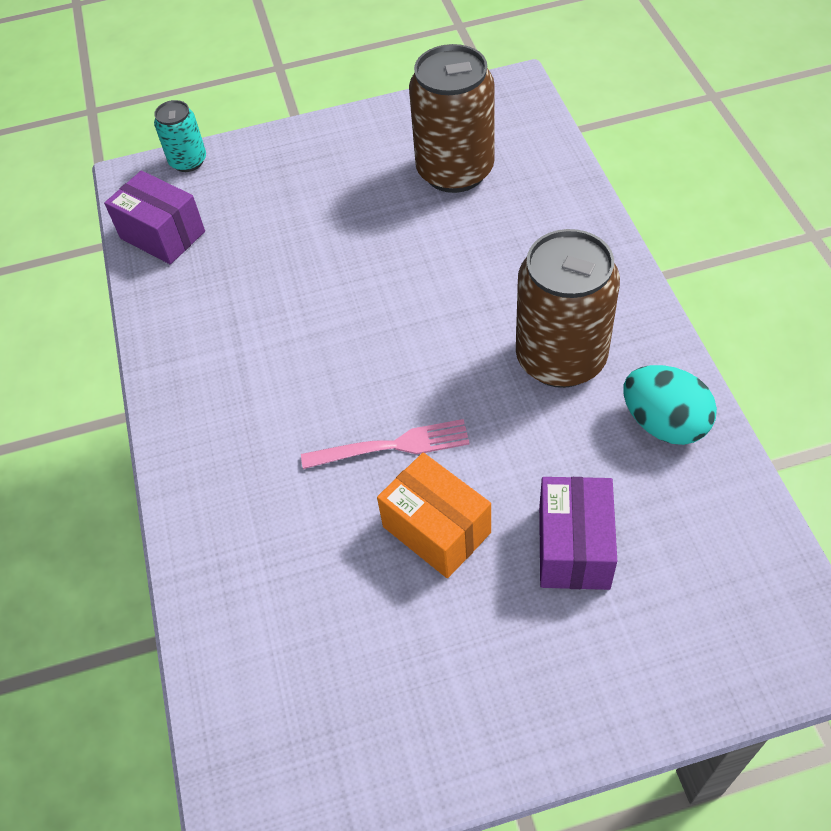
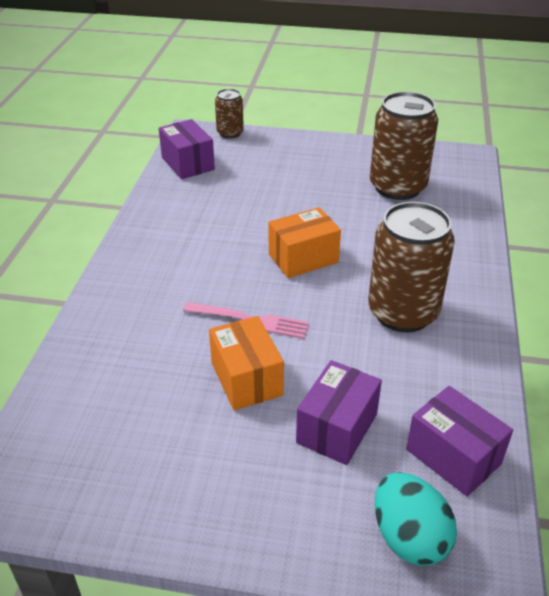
camera: 20 degrees right, 15 degrees down
turquoise can [154,100,206,172] -> brown can [215,89,244,139]
turquoise egg [623,365,717,445] -> turquoise egg moved to [375,472,457,566]
none -> orange box [268,207,341,278]
none -> purple box [406,386,513,496]

